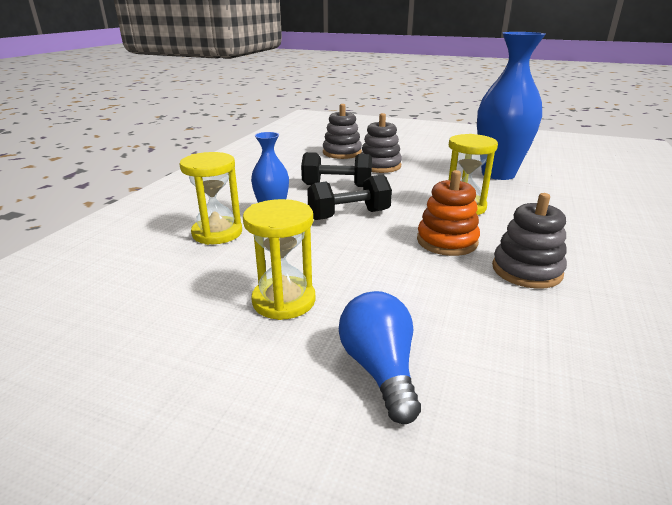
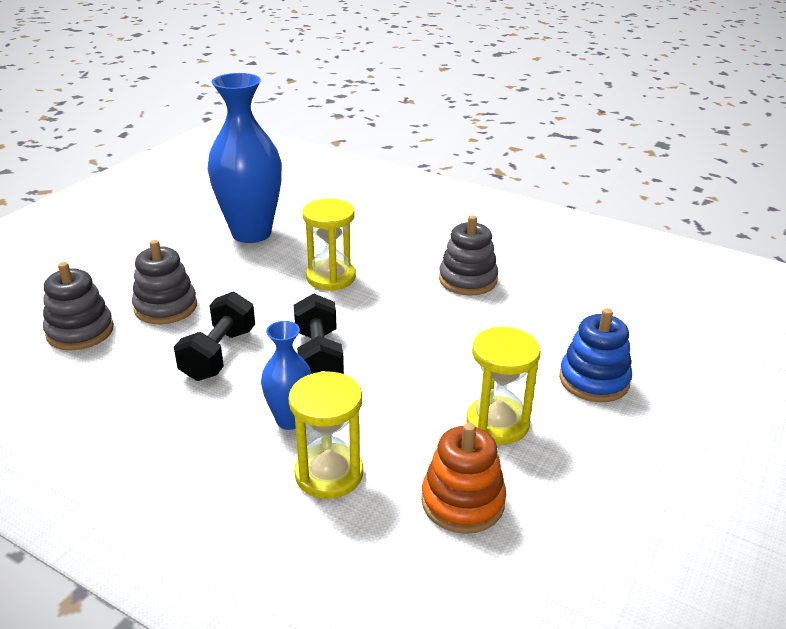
camera: 80 degrees left, 5 degrees up
blue light bulb [339,291,421,424] -> blue stacking toy [559,308,632,402]
orange stacking toy [417,170,480,256] -> orange stacking toy moved to [421,423,506,534]

